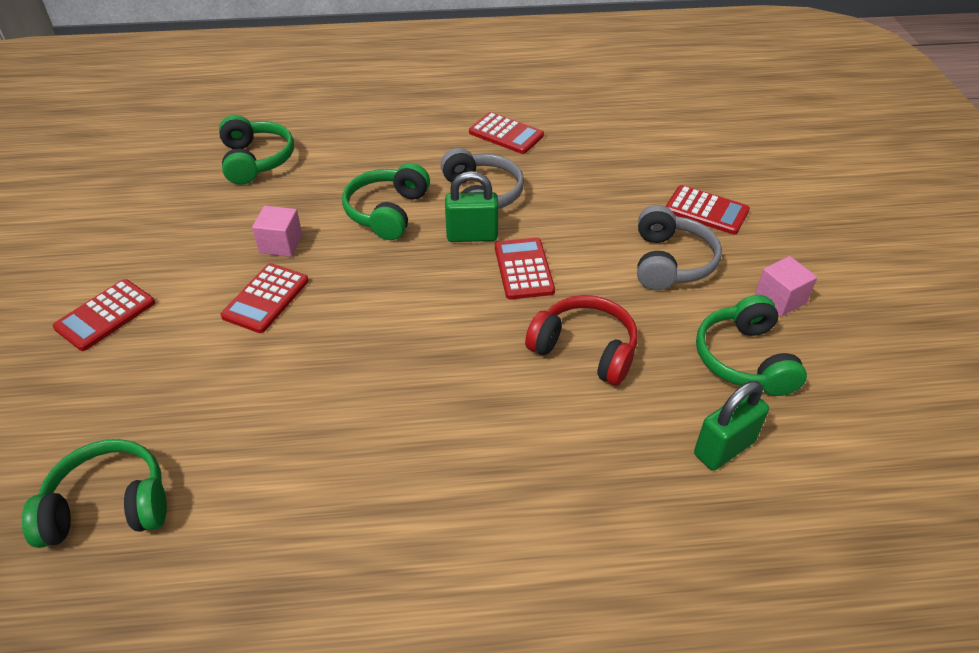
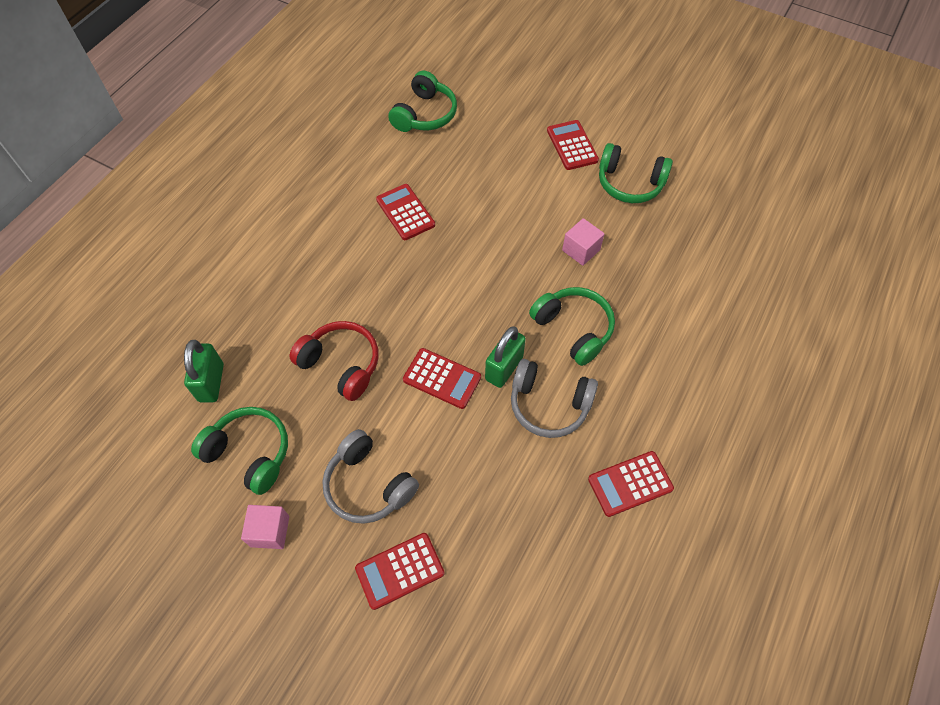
camera: 125 degrees right, 15 degrees up
green headphones [219,115,294,185] -> green headphones moved to [599,143,673,203]
red calculator [221,263,309,333] -> red calculator moved to [376,184,435,240]
red headphones [525,295,638,386] -> red headphones turned 120 degrees counterclockwise [289,321,379,401]

